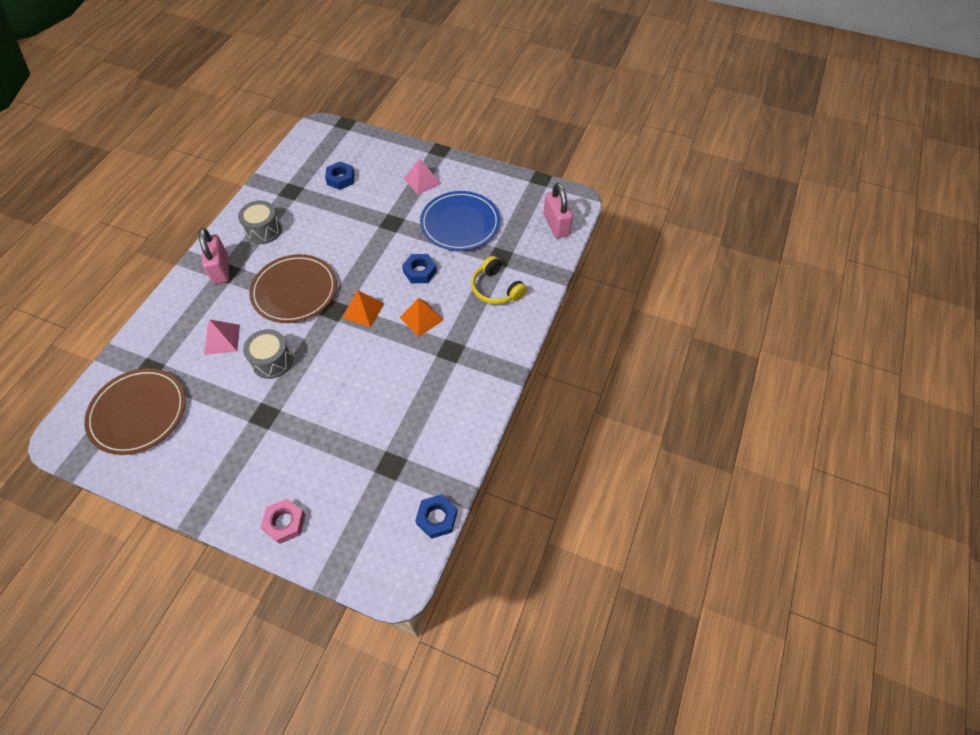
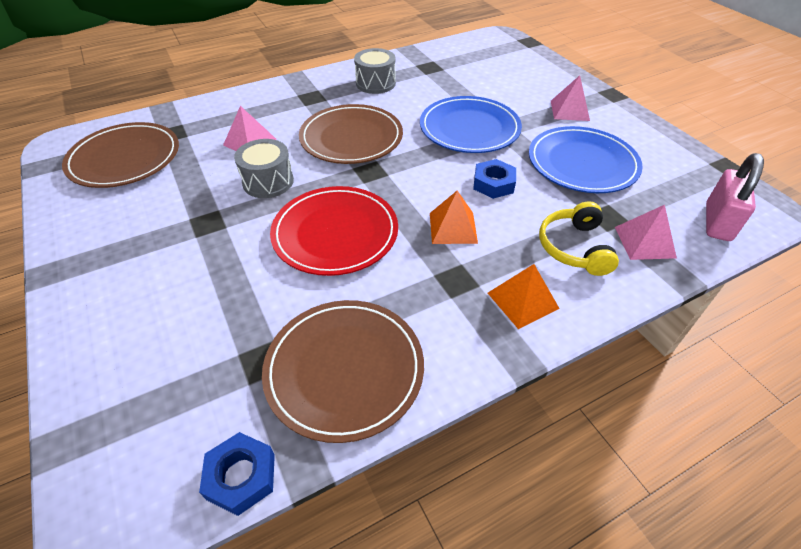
camera: 40 degrees right, 10 degrees down
pink padlock [199,228,229,284] -> none
pink nut [261,499,306,544] -> none
blue nut [325,162,355,190] -> none
orange pyramid [343,290,384,327] -> orange pyramid moved to [488,264,560,329]
none -> brown plate [262,300,424,443]
none -> red plate [270,186,398,276]
none -> blue plate [420,96,522,153]
none -> pink pyramid [615,205,677,260]

